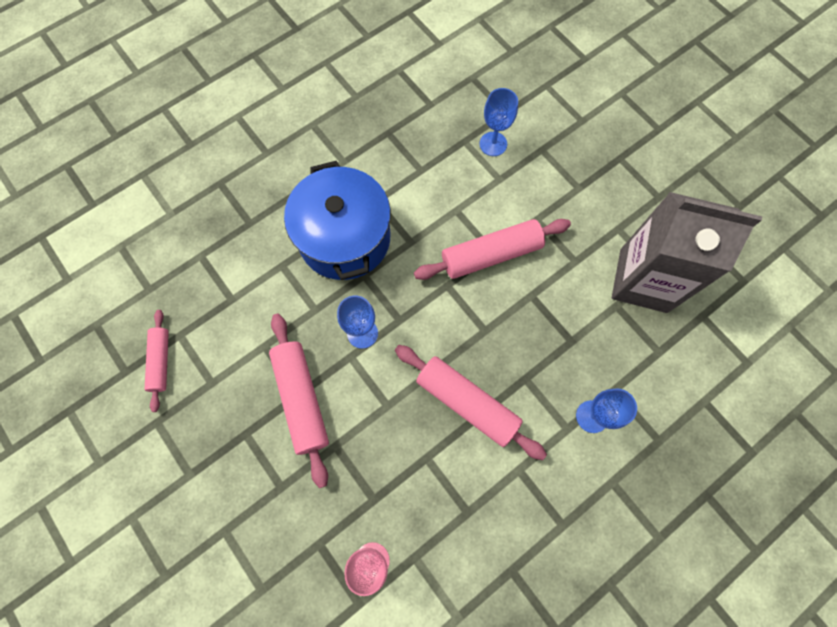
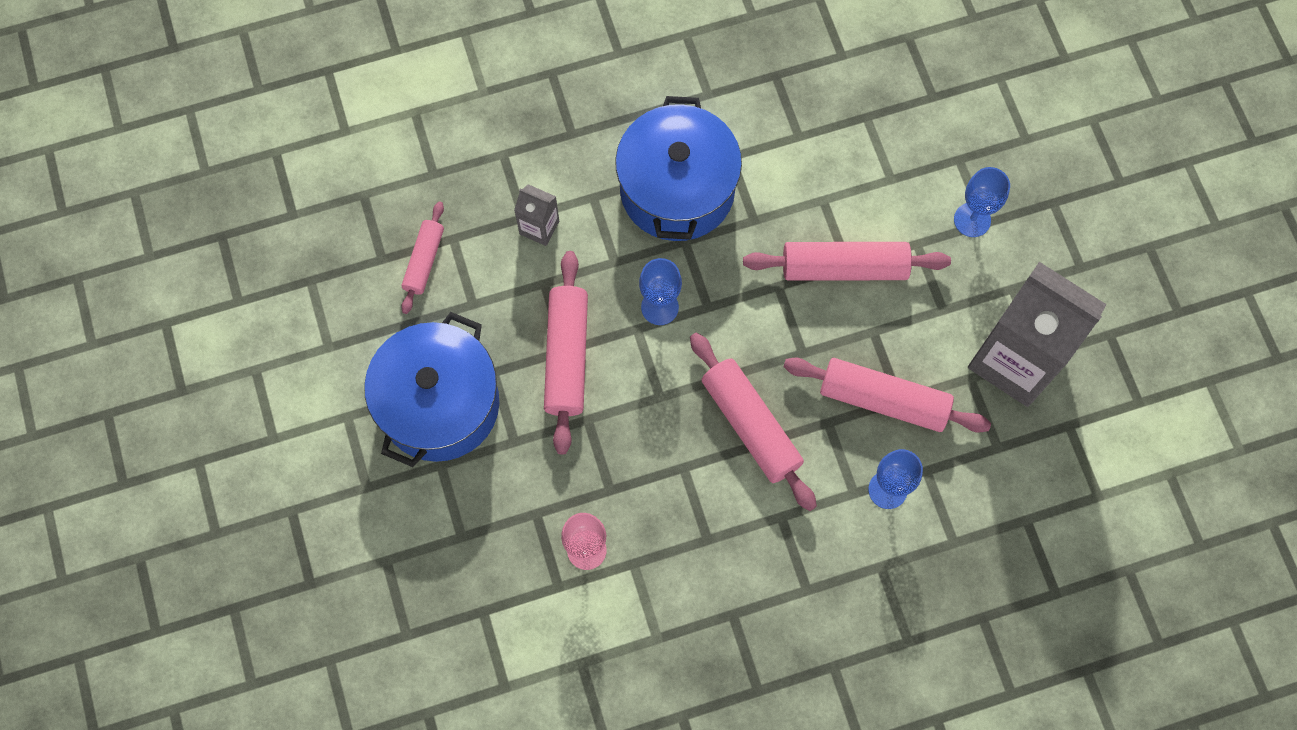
camera: 20 degrees right, 0 degrees up
blue goblet [480,88,518,156] -> blue goblet moved to [954,167,1010,237]
none -> blue pot [364,312,499,467]
none -> grey carton [514,184,559,246]
none -> pink rolling pin [783,357,991,433]

